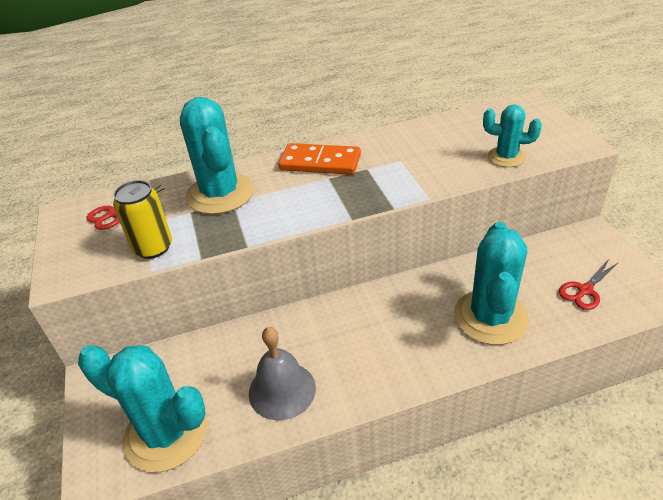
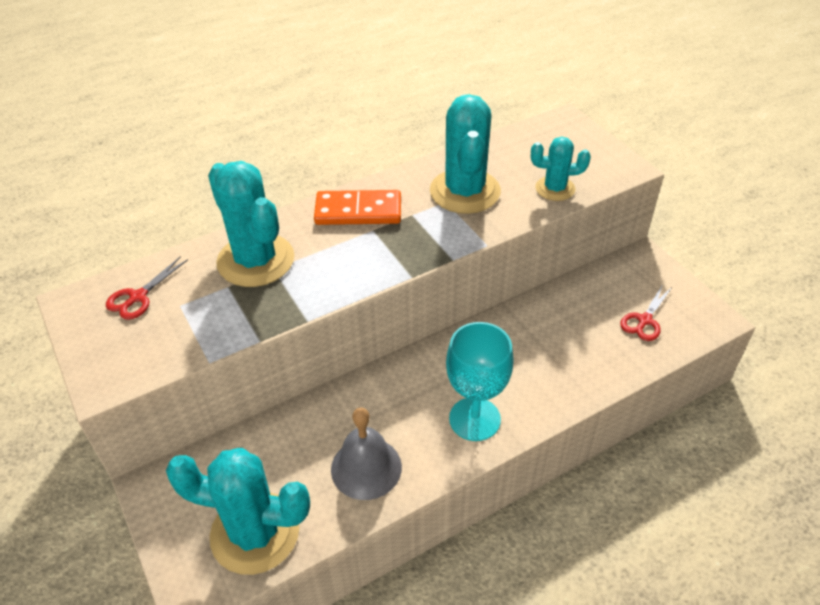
camera: 15 degrees left, 5 degrees up
yellow can [113,180,172,259] -> none
turquoise cactus [454,222,529,345] -> turquoise cactus moved to [430,94,501,214]
none -> turquoise goblet [446,322,513,441]

